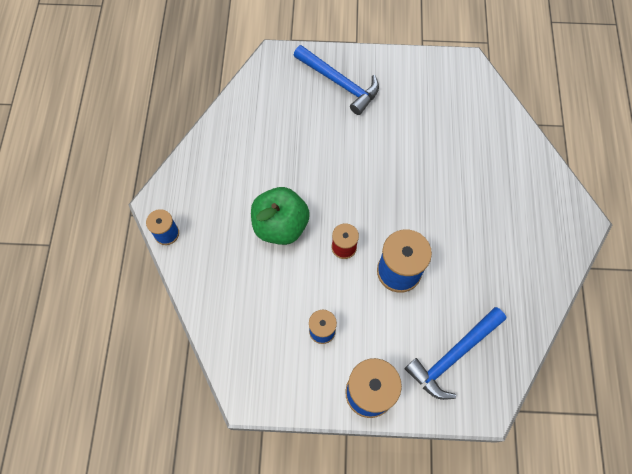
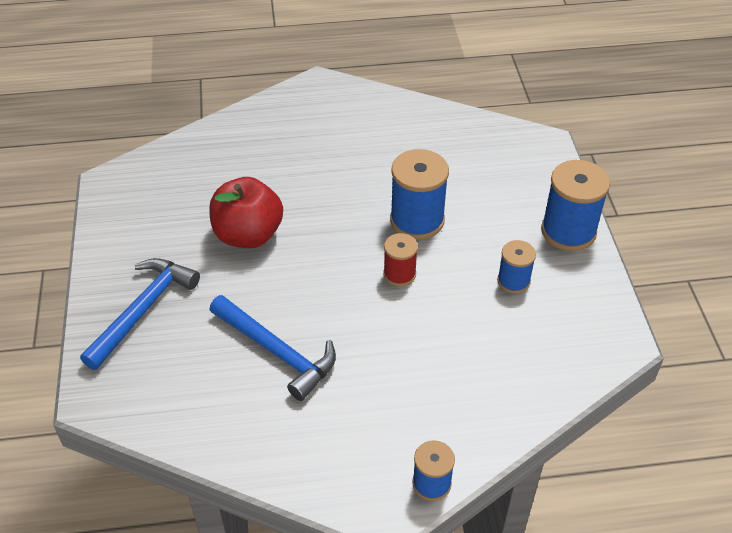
camera: 100 degrees left, 20 degrees down
green apple [251,187,310,245] -> none
blue hammer [405,307,506,400] -> blue hammer moved to [210,295,336,401]
none -> red apple [209,177,283,248]

